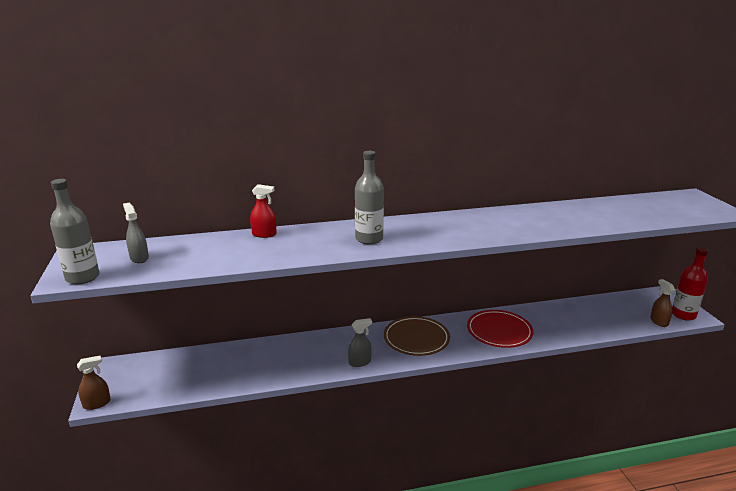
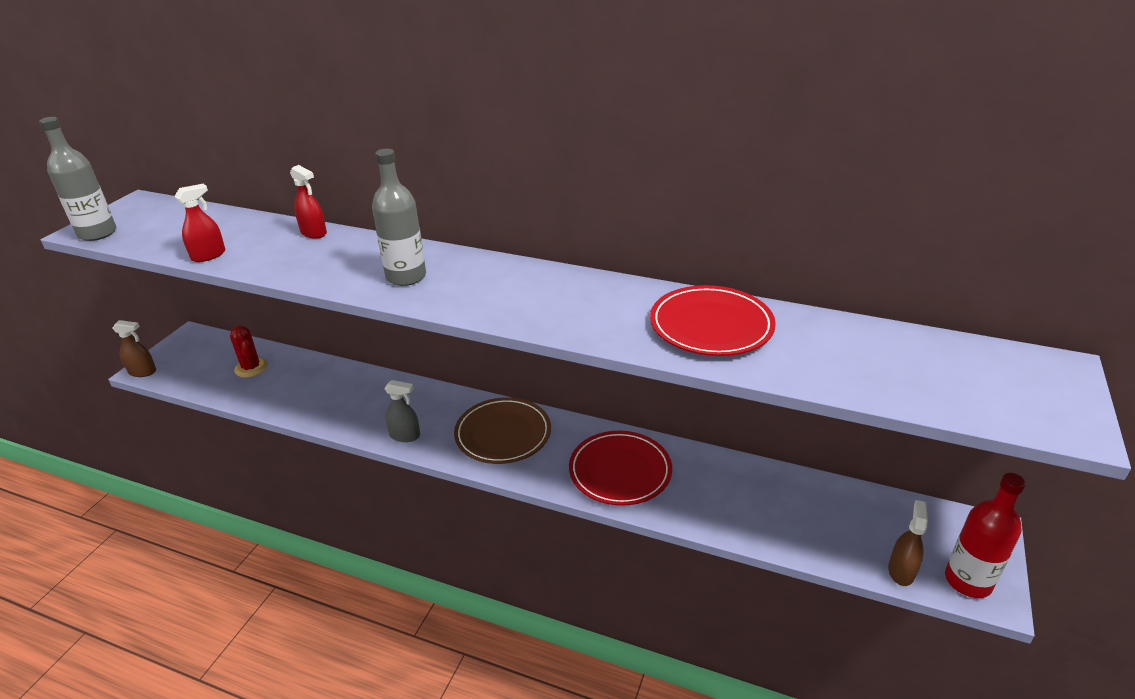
camera: 35 degrees right, 10 degrees up
grey spray bottle [123,203,149,263] -> none
none -> red spray bottle [174,184,225,262]
none -> red cactus [230,326,268,377]
none -> red plate [650,285,776,356]

